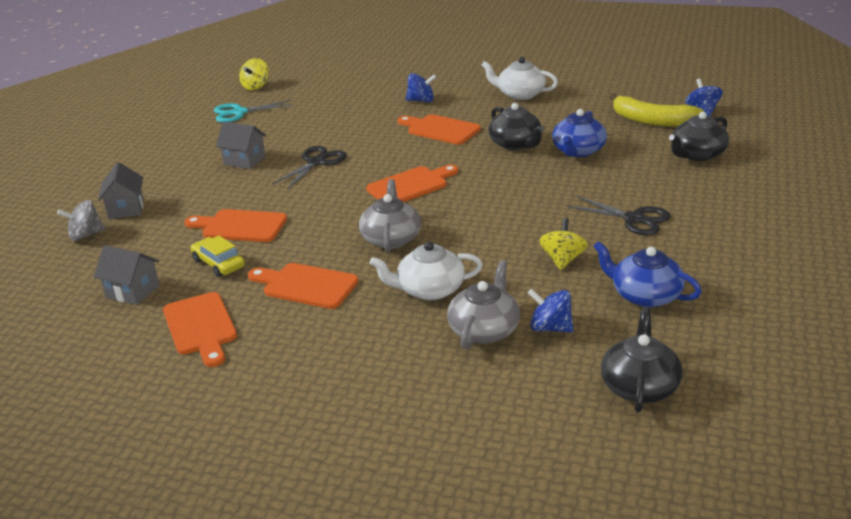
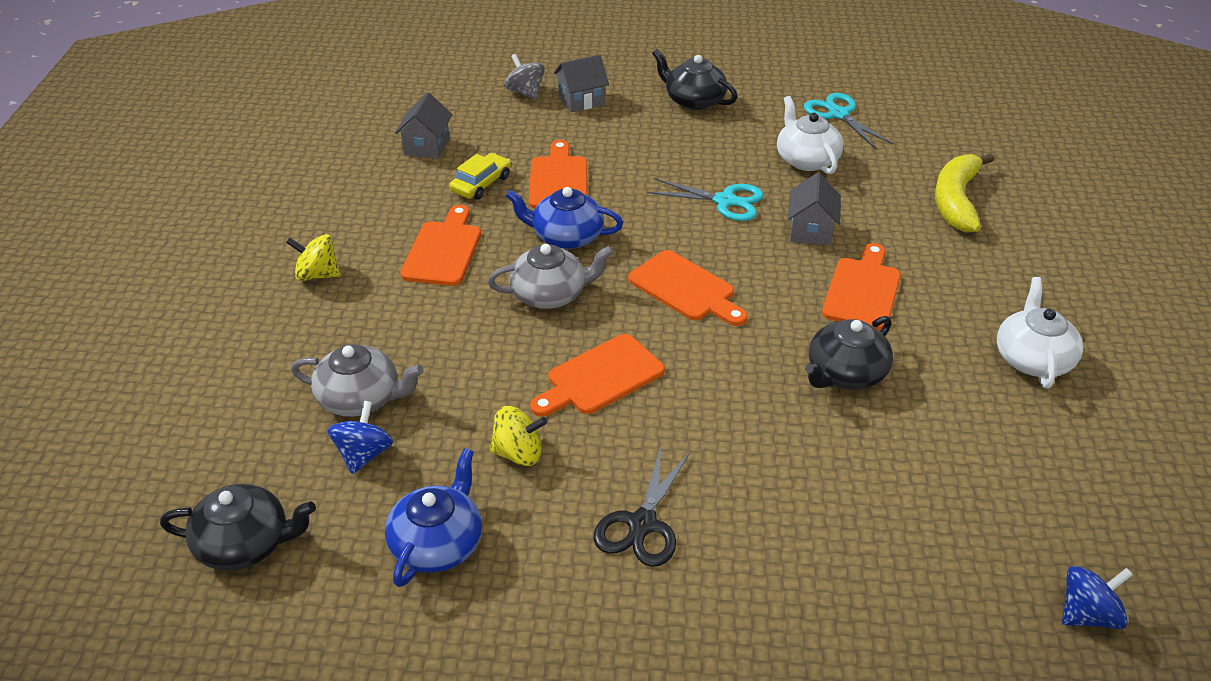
camera: 75 degrees right, 10 degrees up
orange cutting board [163,292,237,367] -> orange cutting board moved to [530,334,665,417]
grey house [216,122,266,169] -> grey house moved to [788,173,841,245]
yellow spinning top [239,58,269,90] -> yellow spinning top moved to [286,234,341,281]
black scissors [272,146,347,189] -> turquoise scissors [647,178,764,221]
white teapot [370,241,483,300] -> white teapot moved to [777,96,844,174]
blue spinning top [406,73,436,103] -> none
blue teapot [552,109,607,157] -> blue teapot moved to [506,187,623,249]
yellow banana [609,93,704,127] -> yellow banana moved to [935,153,994,232]
black teapot [669,112,729,161] -> black teapot moved to [652,49,737,110]

